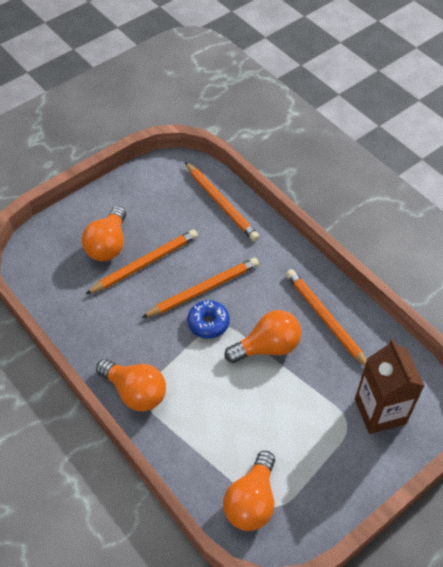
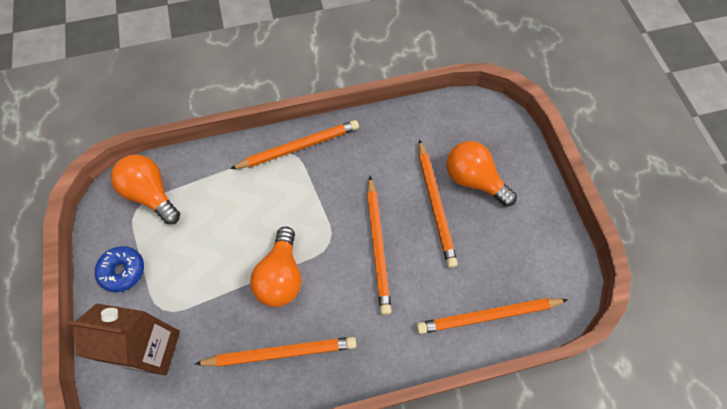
camera: 115 degrees right, 10 degrees up
orange light bulb [96,359,166,412] -> orange pencil [230,120,359,169]
blue donut [187,300,230,339] -> blue donut moved to [95,246,144,292]

